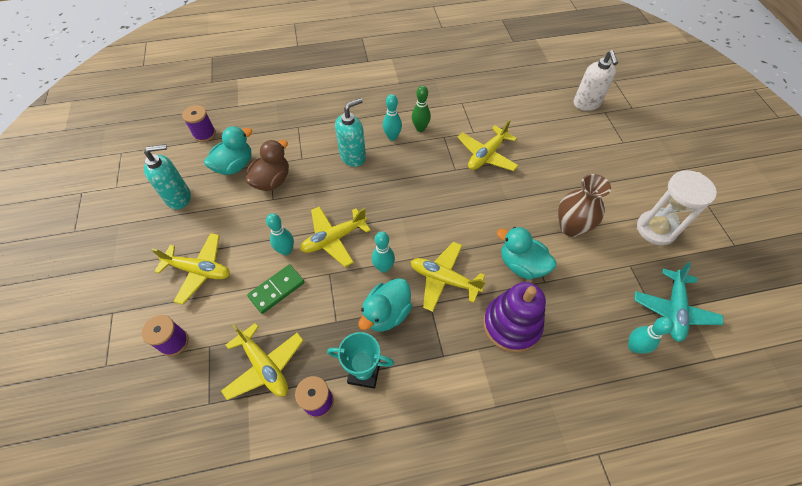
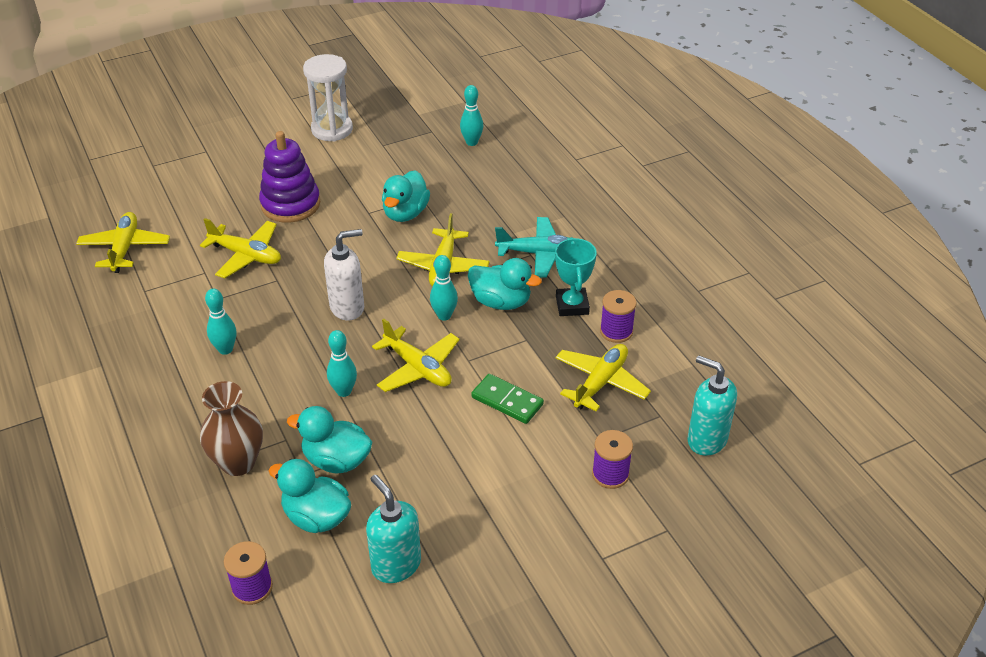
camera: 105 degrees left, 15 degrees down
yellow plane [151,233,230,304] -> yellow plane moved to [76,212,170,273]
brown duck [246,140,289,191] -> turquoise duck [287,406,372,473]
turquoise bowling pin [266,213,294,256] -> turquoise bowling pin moved to [327,330,357,397]
turquoise soap dispenser [335,98,366,167] -> turquoise soap dispenser moved to [687,355,737,456]
green bowling pin [412,85,431,132] -> none
purple stacking toy [483,282,546,353] -> purple stacking toy moved to [259,131,320,223]
brown vase [558,174,611,237] -> brown vase moved to [200,381,263,476]
white soap dispenser [574,50,618,111] -> white soap dispenser moved to [324,229,364,320]
turquoise plane [634,262,723,342] -> turquoise plane moved to [495,217,570,278]

